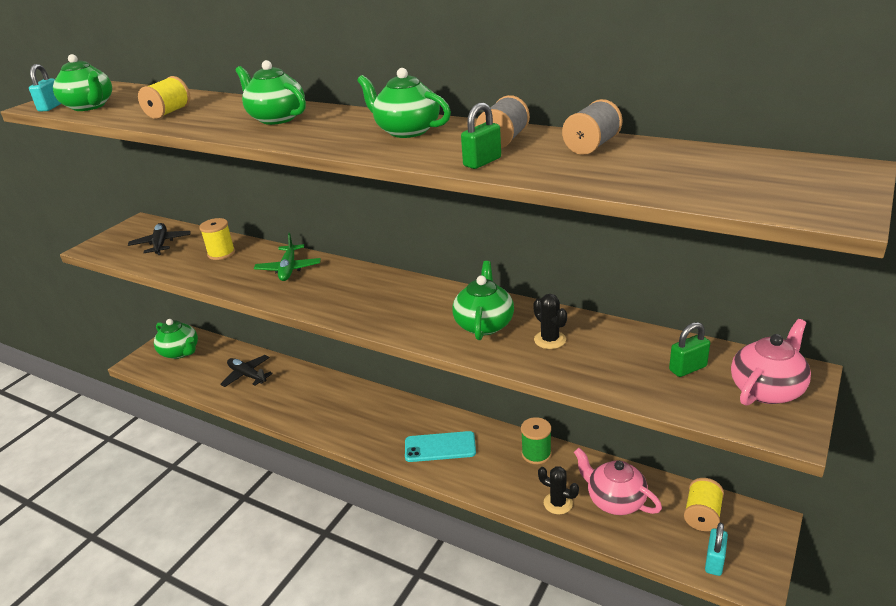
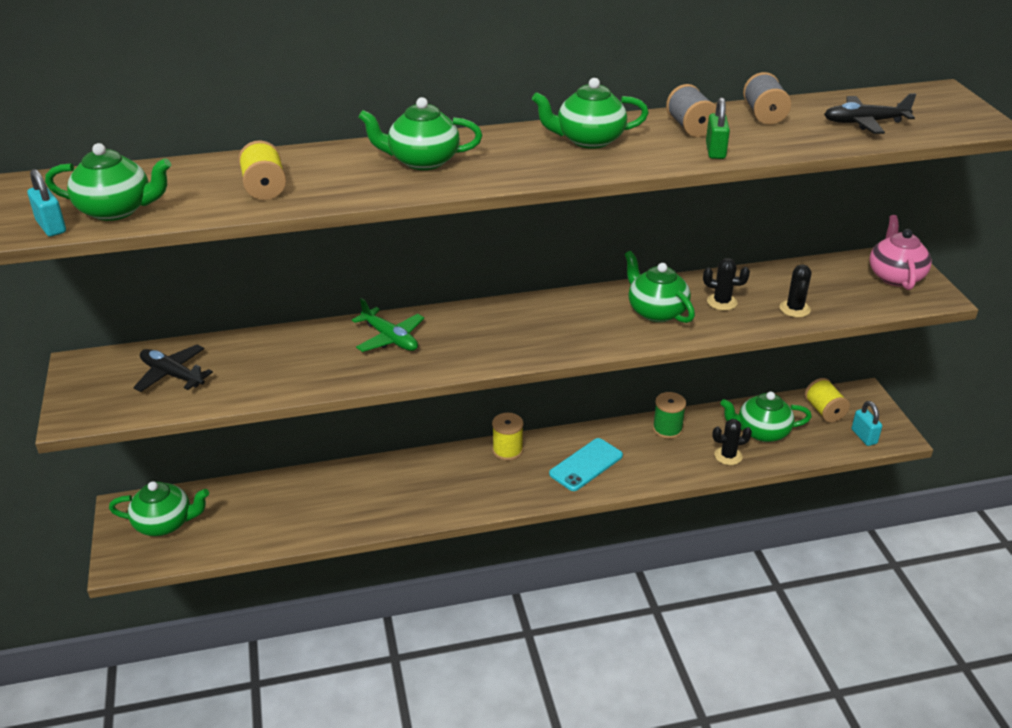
camera: 45 degrees left, 5 degrees up
yellow spool [199,218,235,260] -> yellow spool moved to [492,413,523,461]
black plane [220,355,273,387] -> black plane moved to [824,93,916,134]
pink teapot [574,448,662,515] -> green teapot [720,392,812,442]
green padlock [669,322,710,377] -> none
none -> black cactus [780,265,811,317]

